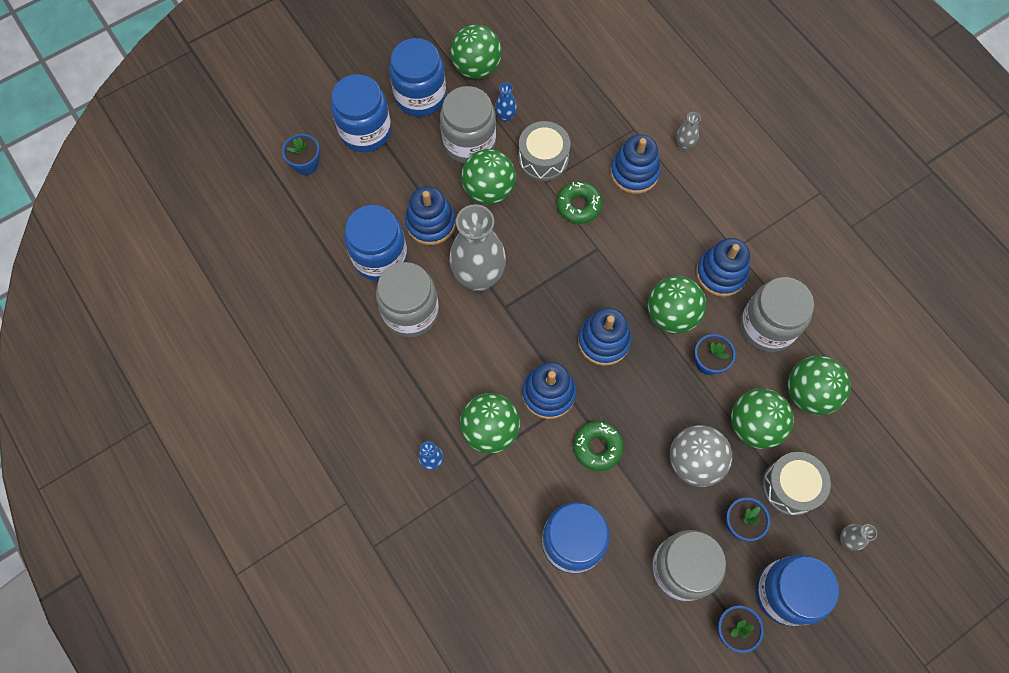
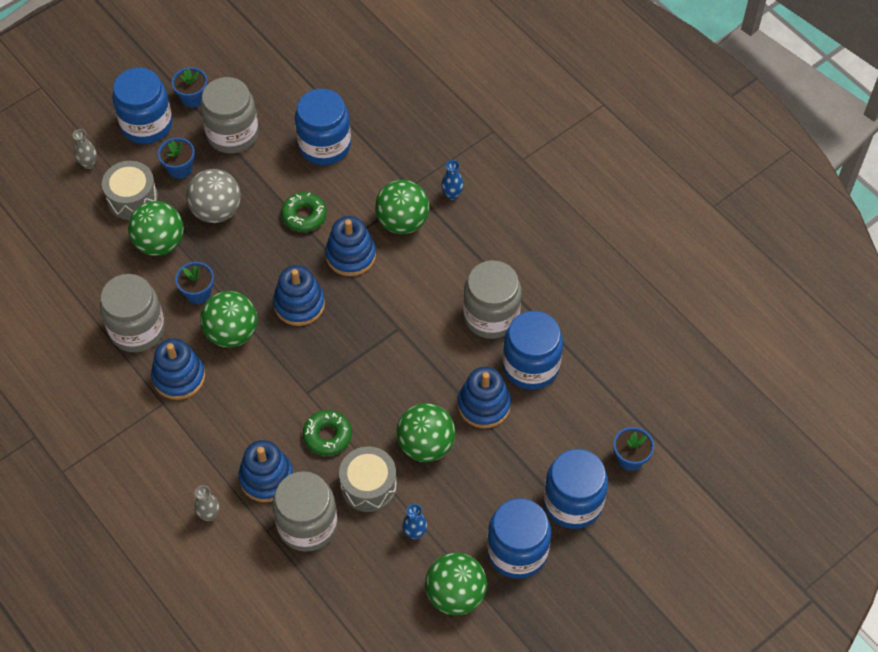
camera: 175 degrees right, 10 degrees down
grey jar [440,86,496,163] -> grey jar moved to [272,471,338,552]
grey vase [449,204,506,292] -> none
green ball [788,356,851,415] -> none

